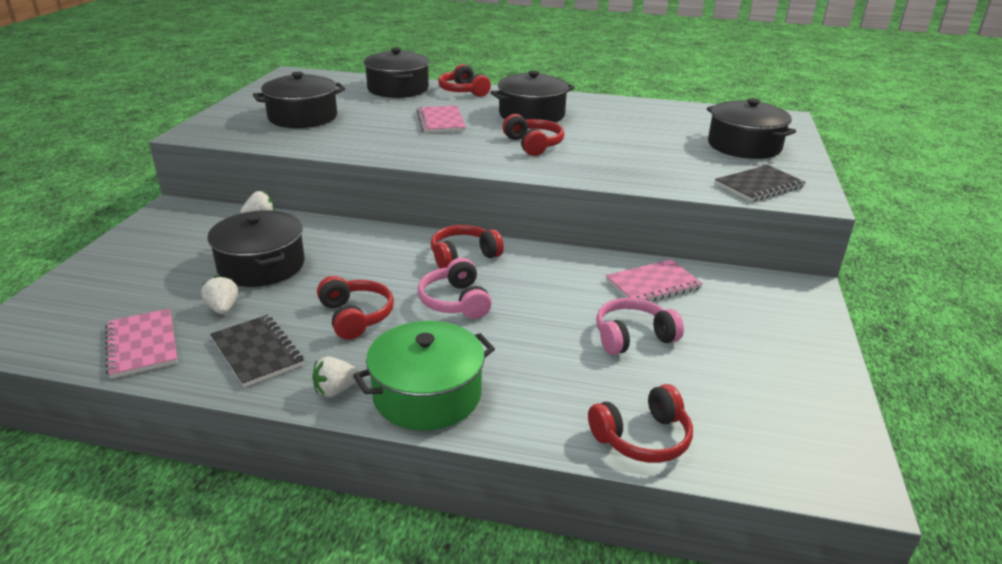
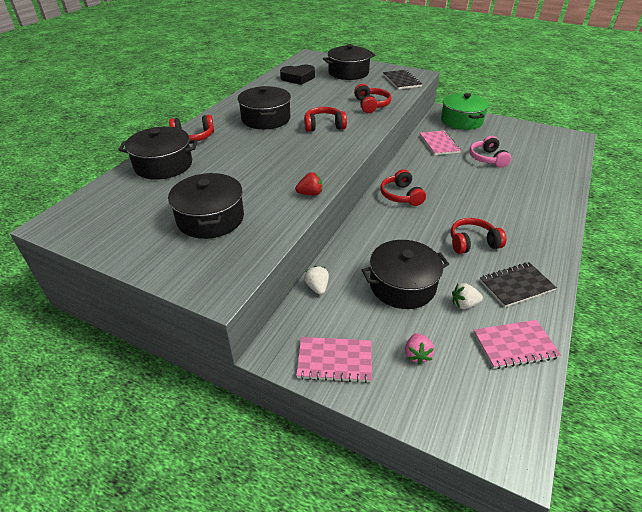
camera: 75 degrees left, 10 degrees up
white strawberry [312,356,360,398] -> none
green pot [353,321,495,430] -> green pot moved to [441,93,489,130]
pink notebook [416,106,466,133] -> pink notebook moved to [296,337,372,383]
pink headphones [418,258,492,319] -> none
red headphones [588,384,693,463] -> red headphones moved to [354,84,392,113]
none -> black heart [280,65,315,85]
none -> red strawberry [295,172,322,196]
none -> pink strawberry [405,333,435,365]

